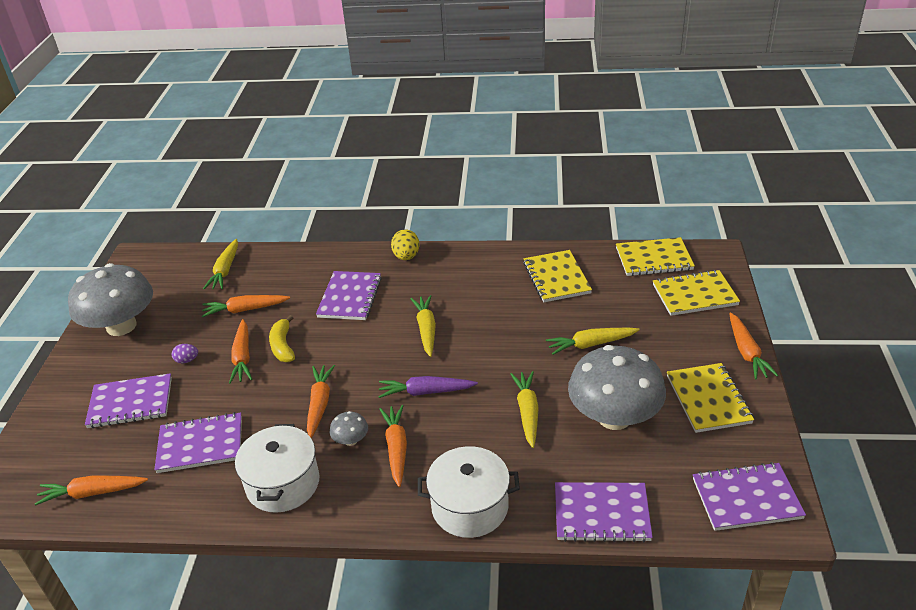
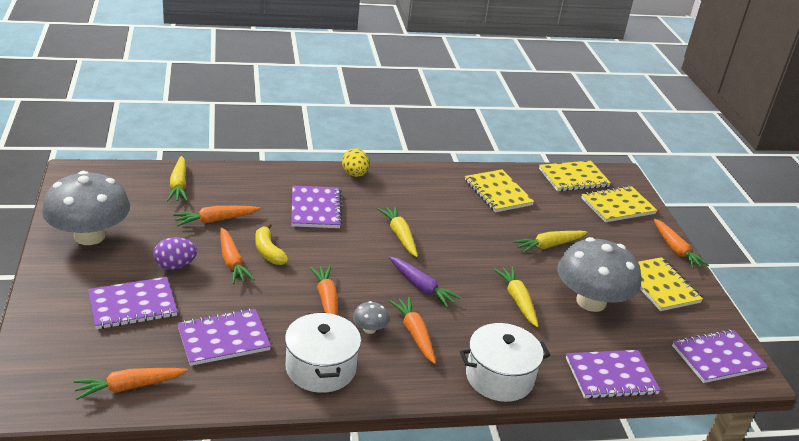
camera: 20 degrees left, 5 degrees down
purple egg [172,344,198,363] -> purple egg [154,237,197,270], size x1.63
purple carrot [378,376,478,398] -> purple carrot turned 120 degrees counterclockwise [389,256,462,308]

